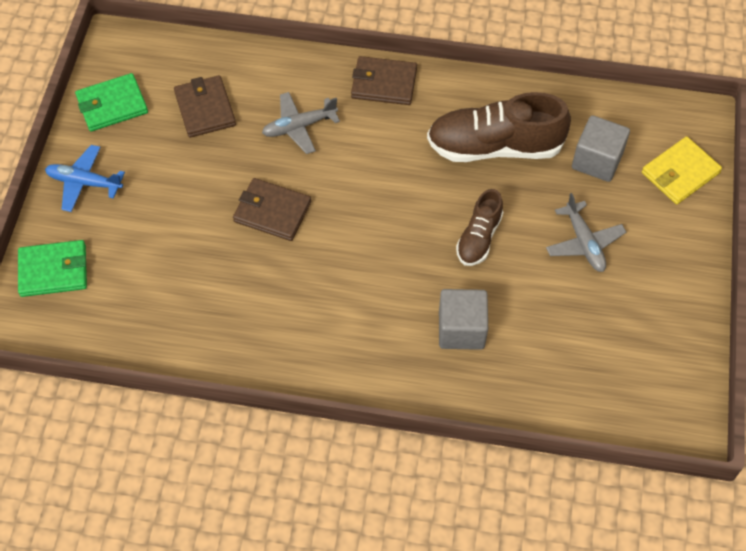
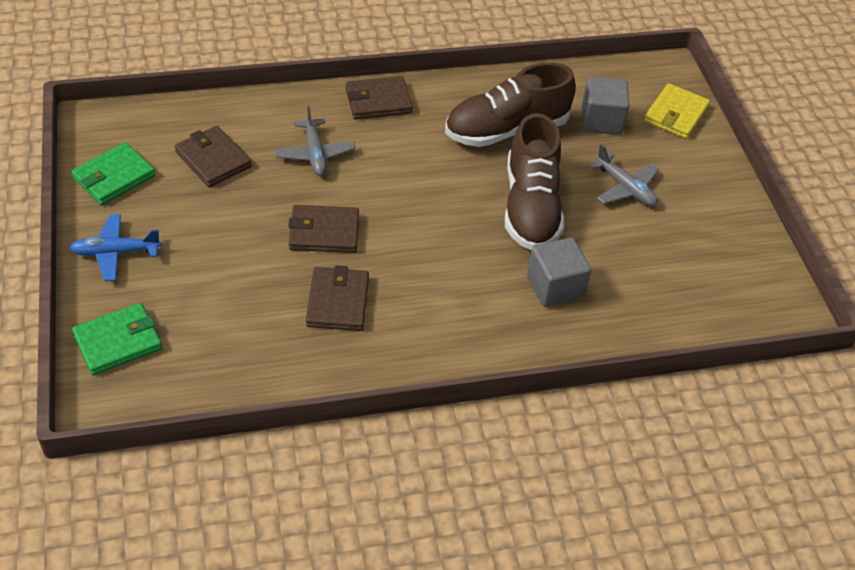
camera: 25 degrees left, 10 degrees down
grey plane [262,92,340,154] -> grey plane turned 60 degrees counterclockwise [275,106,356,176]
brown shoe [456,189,503,266] -> brown shoe [505,113,564,250], size x1.80
none -> brown wallet [306,265,369,331]

